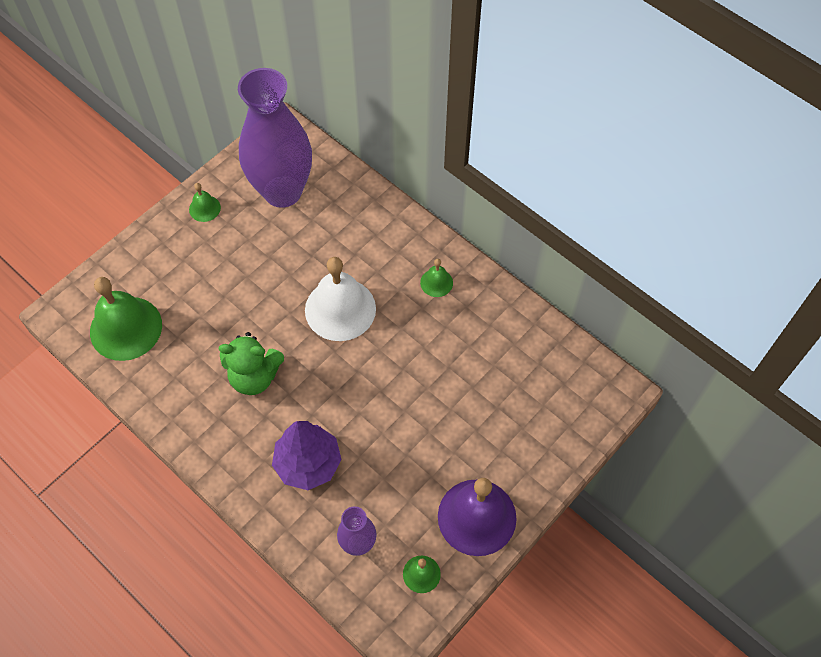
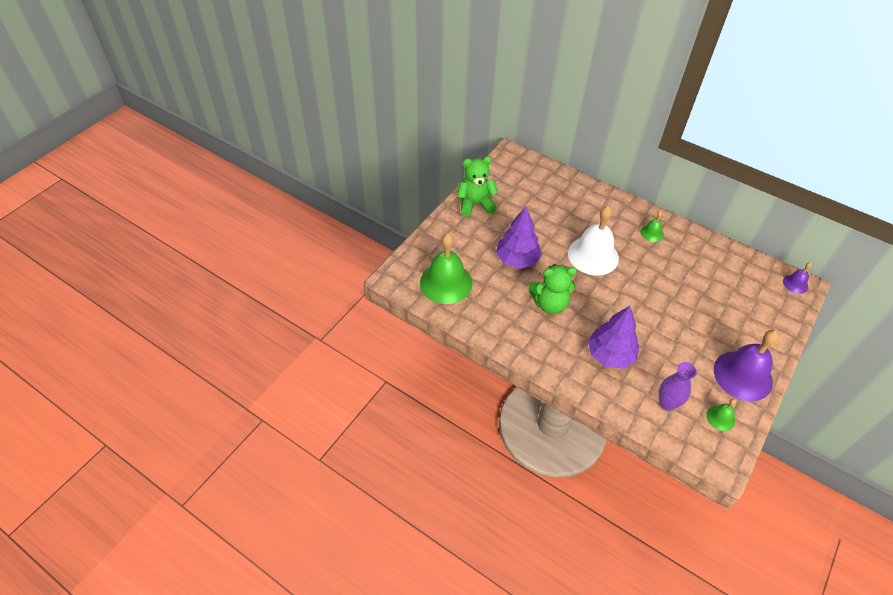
camera: 10 degrees left, 10 degrees down
green bell [189,183,221,222] -> green teddy bear [457,156,498,216]
purple vase [238,68,312,208] -> none
none -> purple tree [496,207,542,269]
none -> purple bell [783,262,812,294]

